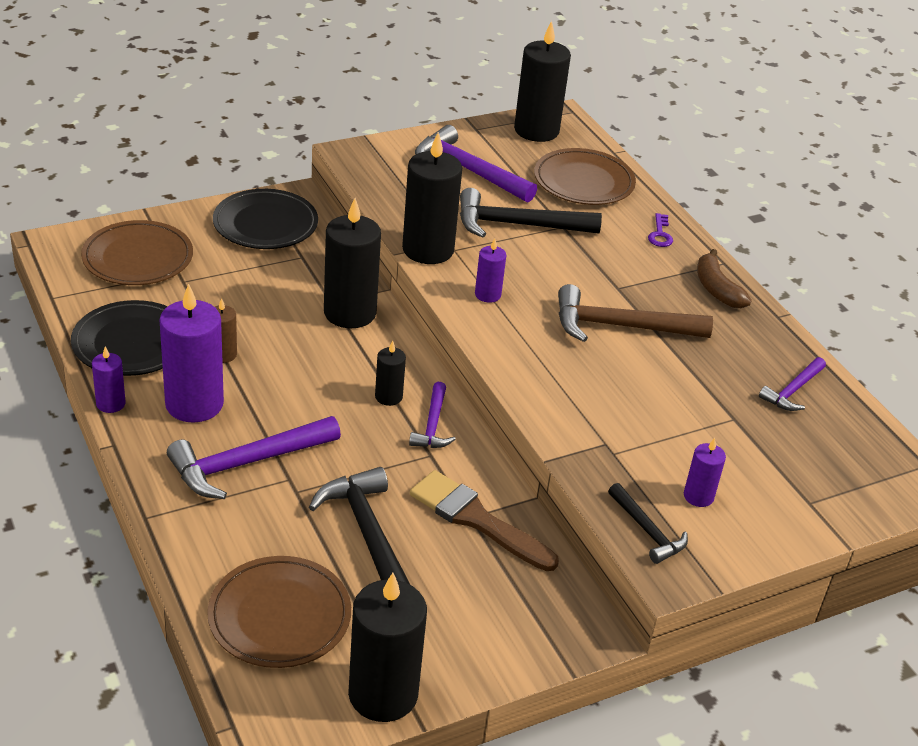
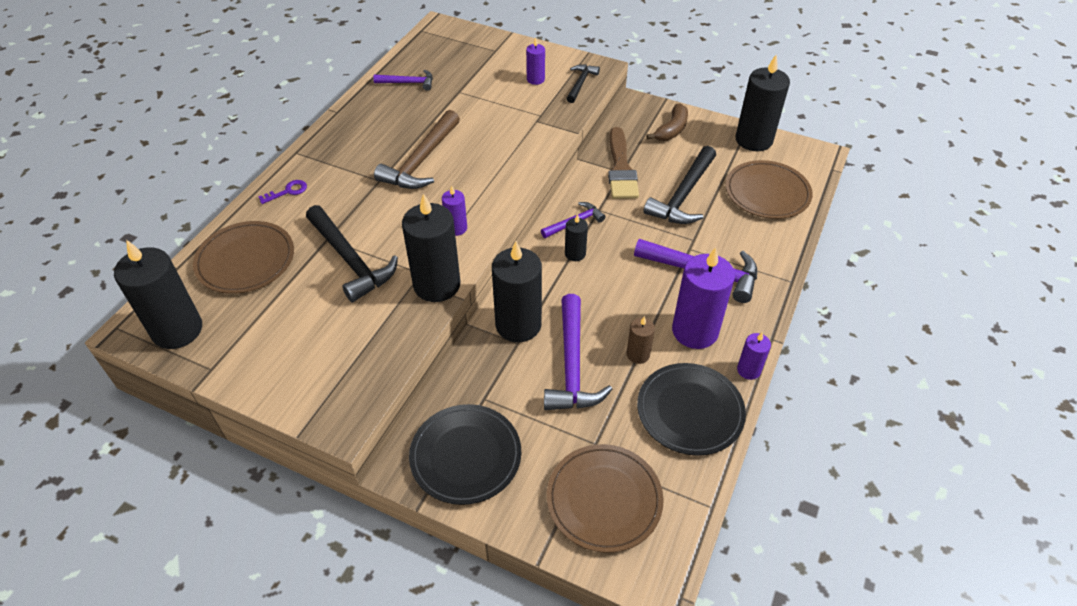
camera: 125 degrees left, 10 degrees up
purple hammer [415,125,537,202] -> purple hammer moved to [544,294,612,410]
brown hammer [558,284,713,342] -> brown hammer turned 60 degrees clockwise [374,110,460,189]
brown banana [697,249,752,308] -> brown banana moved to [646,103,688,141]

